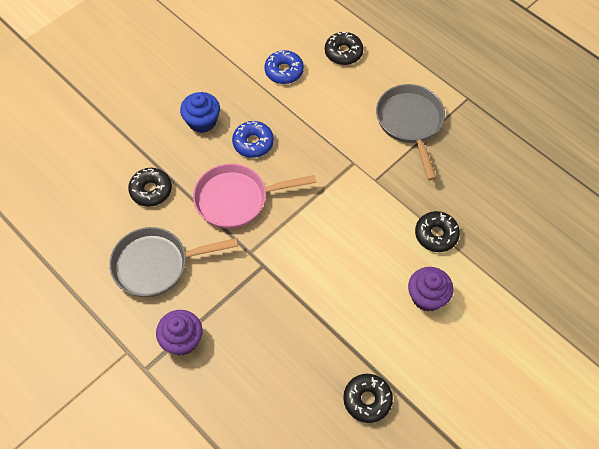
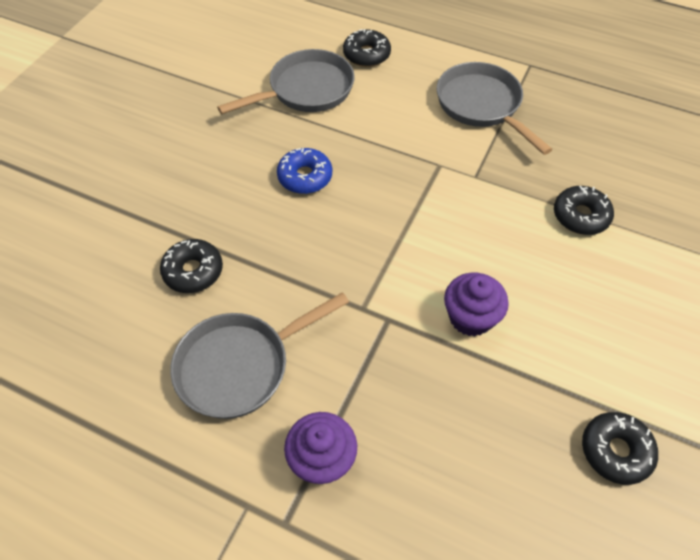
camera: 20 degrees left, 5 degrees down
blue cupcake [180,92,220,133] -> none
pink pan [193,164,316,229] -> none
blue donut [264,50,304,84] -> grey pan [217,49,355,114]
purple cupcake [408,267,453,312] -> purple cupcake moved to [444,273,509,336]

